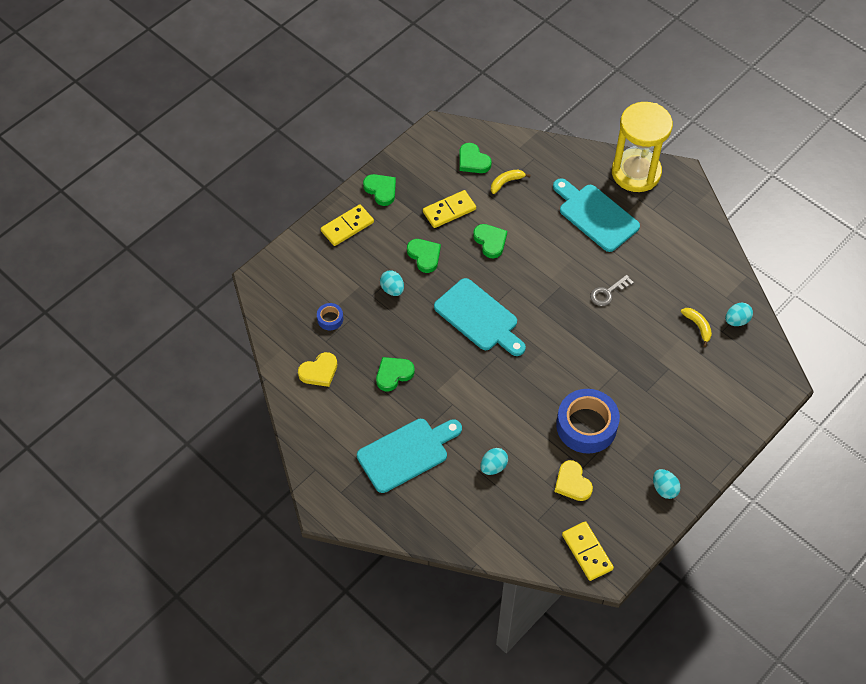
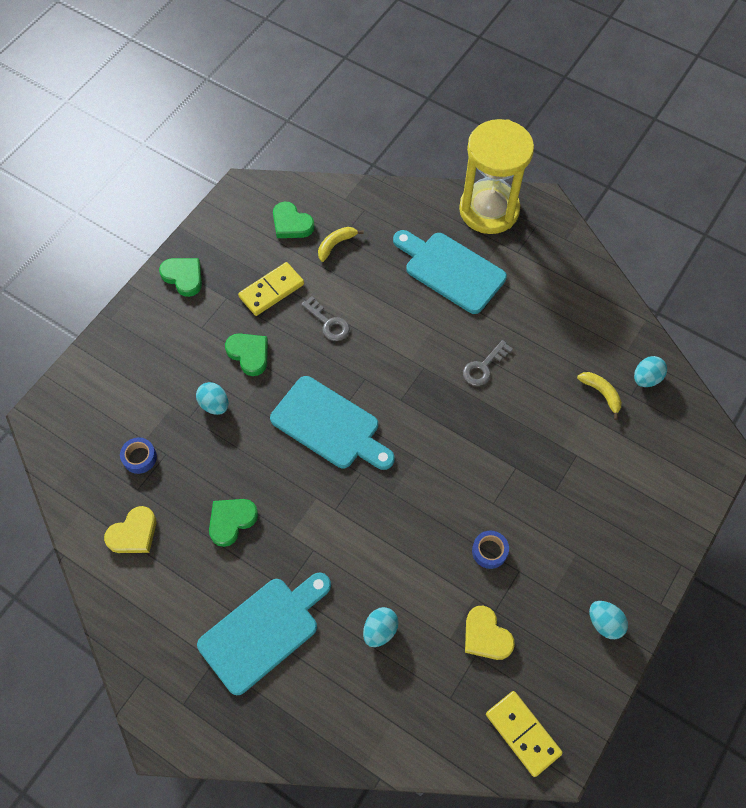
camera: 10 degrees left, 5 degrees up
yellow domino [321,204,374,246] -> none
green heart [473,224,507,258] -> grey key [301,296,350,341]
blue tape [556,389,620,454] -> blue tape [472,530,509,569], size x0.45

